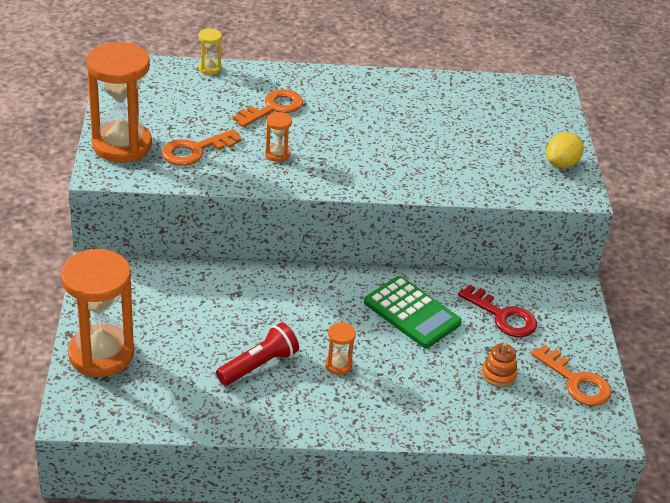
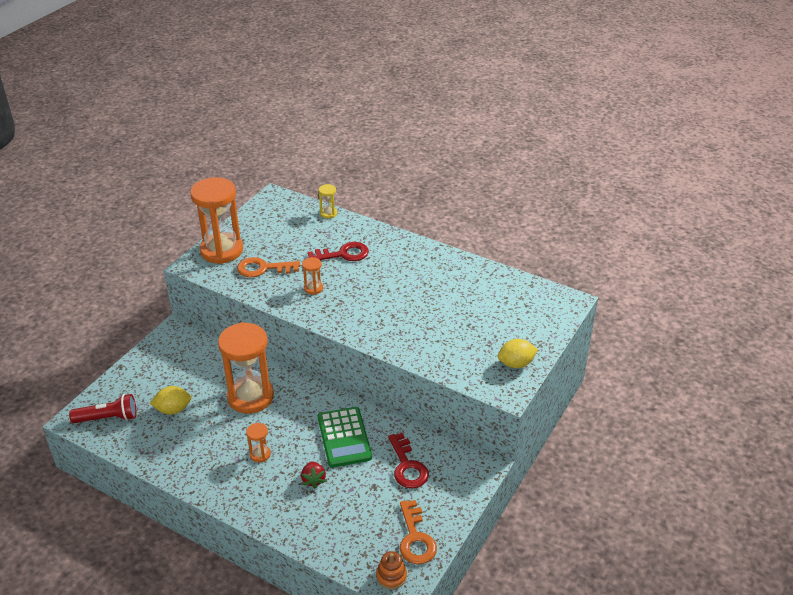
camera: 35 degrees right, 0 degrees up
orange hourglass [61,249,134,377] -> orange hourglass moved to [218,322,274,414]
red flashlight [216,323,299,386] -> red flashlight moved to [69,394,136,423]
orange key [233,89,303,127] -> red key [308,242,369,261]
orange stacking toy [481,343,518,387] -> orange stacking toy moved to [376,551,407,589]
none -> yellow lemon [150,386,192,415]
none -> red strawberry [301,461,326,488]

